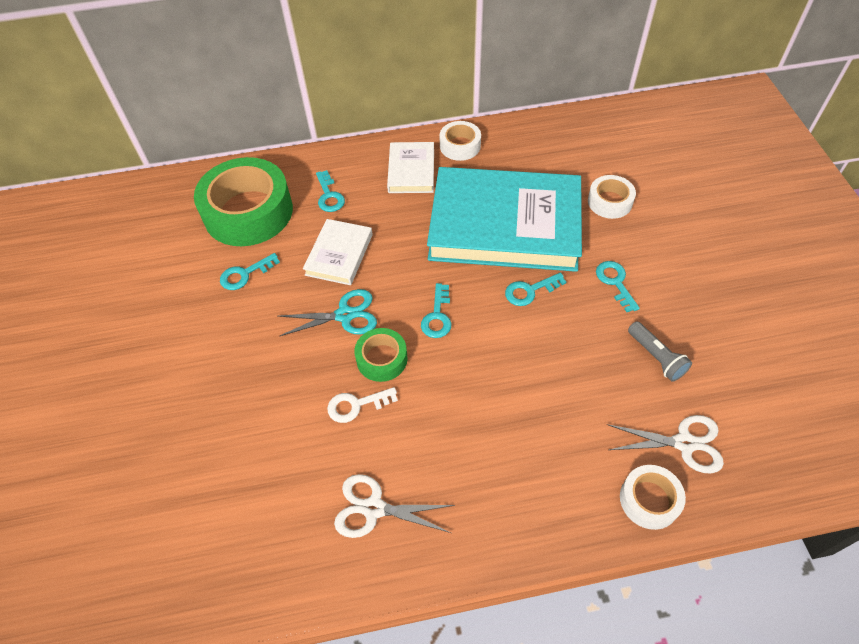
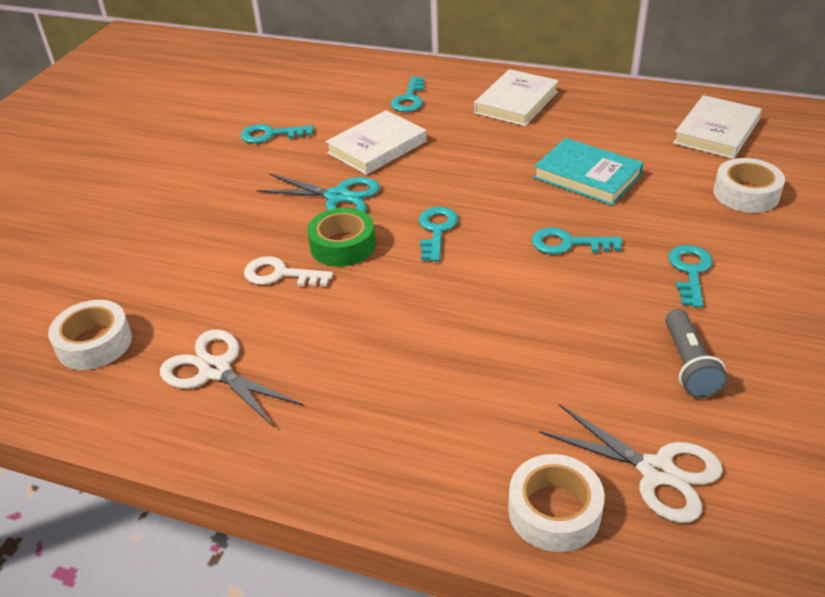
camera: 30 degrees right, 15 degrees down
green tape [194,157,293,246] -> none
turquoise key [421,283,451,338] -> turquoise key turned 150 degrees clockwise [419,207,458,262]
turquoise book [427,167,582,272] -> turquoise book [533,138,644,206], size x0.45
white tape [440,121,481,161] -> white tape moved to [48,300,132,370]
none -> white book [673,95,762,159]

